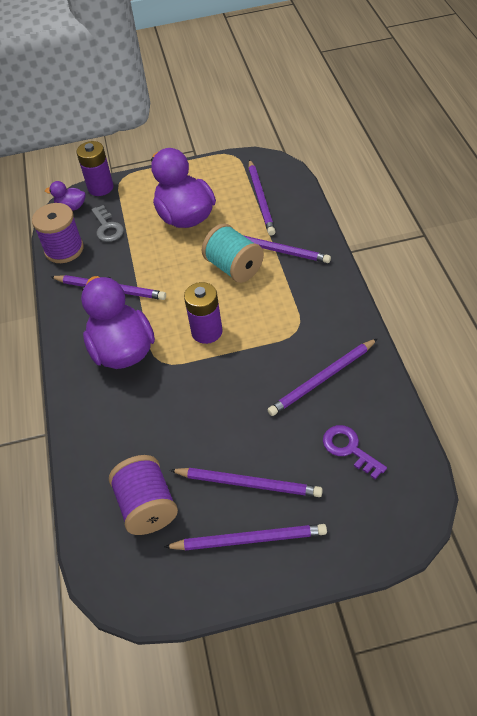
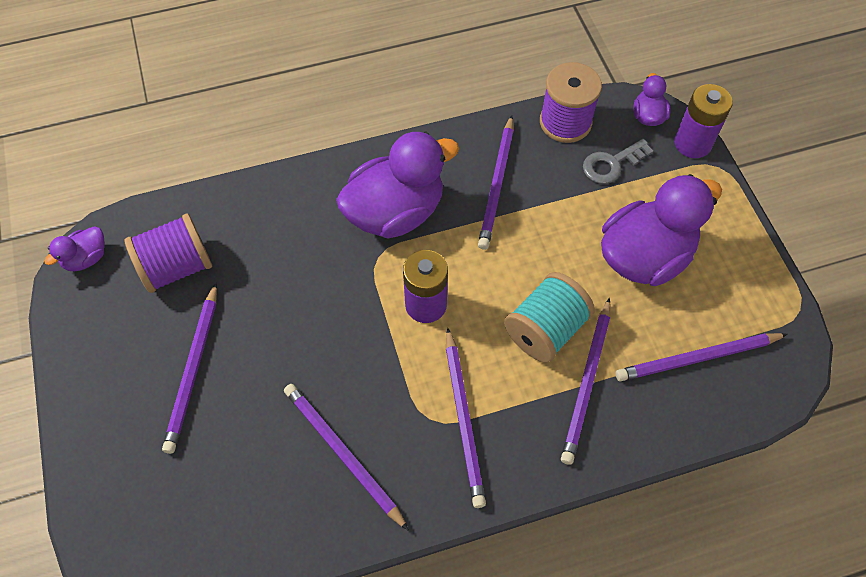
camera: 80 degrees right, 10 degrees up
purple pencil [164,524,327,550] -> purple pencil moved to [446,328,486,508]
purple key [323,425,387,479] -> none
none -> purple duck [44,226,105,272]

